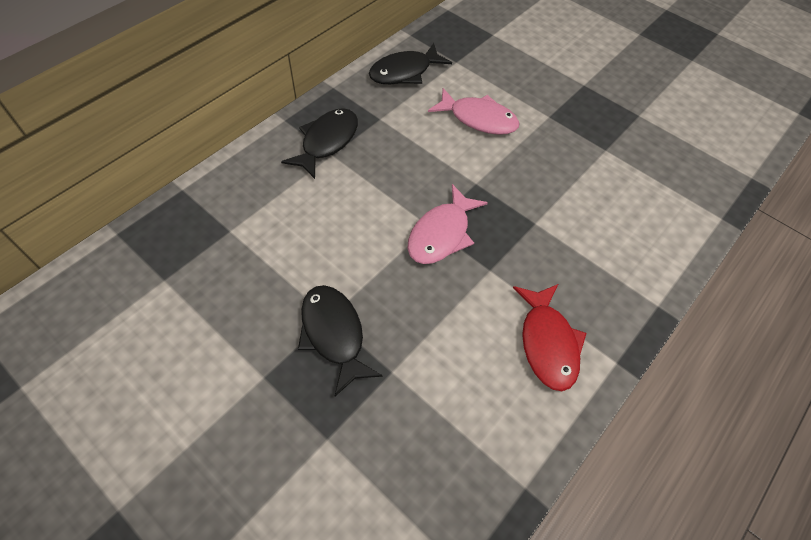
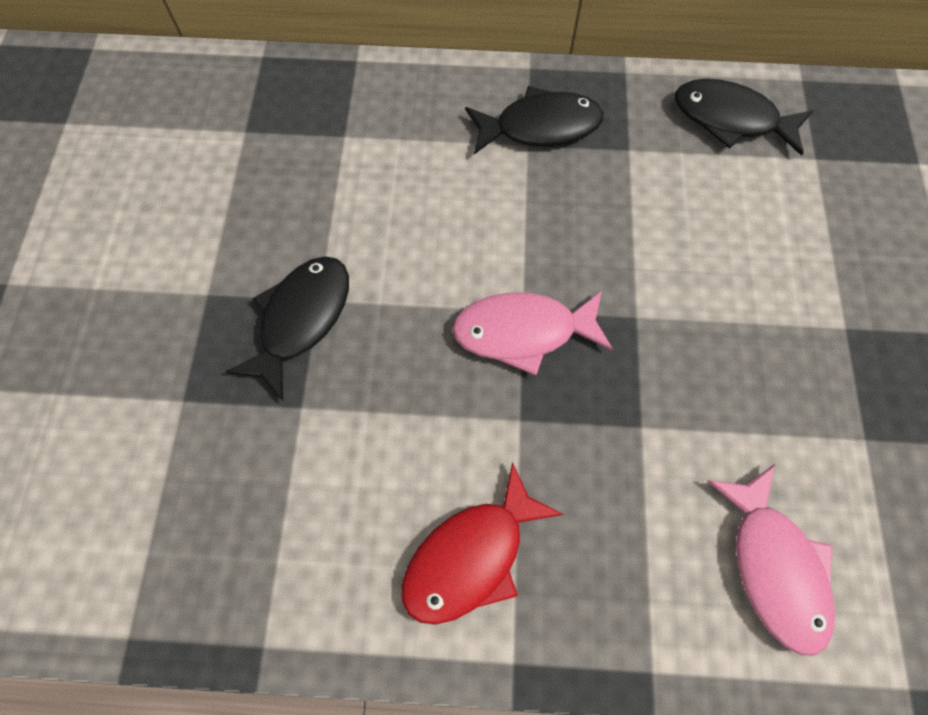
camera: 55 degrees right, 10 degrees up
pink fish [428,88,519,135] -> pink fish moved to [707,464,835,656]

